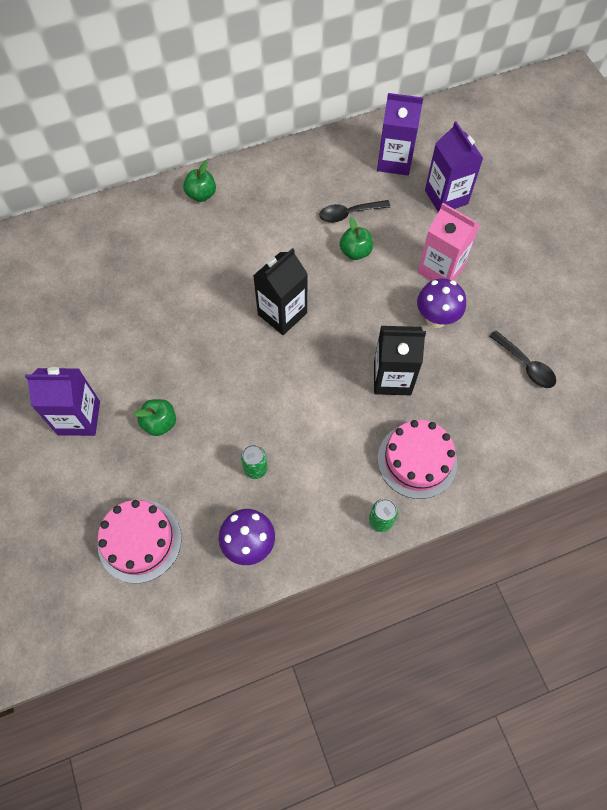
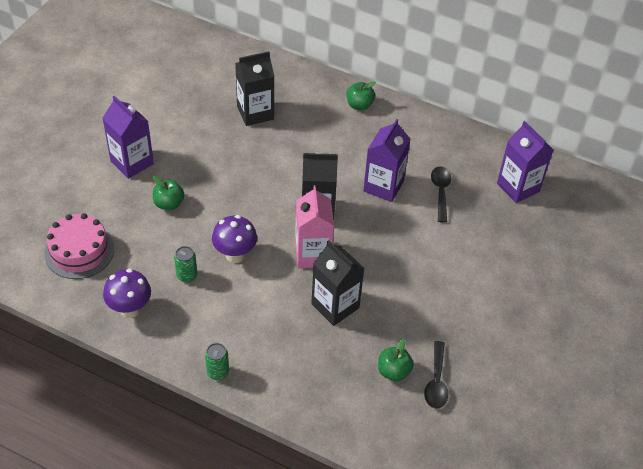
camera: 45 degrees right, 15 degrees down
black spoon [319,200,391,223] -> black spoon turned 60 degrees clockwise [431,167,451,223]
green apple [339,218,373,260] -> green apple moved to [378,338,414,381]
pink cake [378,420,457,499] -> none
purple mushroom [417,279,466,328] -> purple mushroom moved to [212,215,257,263]
pink carton [418,203,480,281] -> pink carton moved to [295,185,334,268]
purple carton [425,121,483,212] -> purple carton moved to [363,119,410,202]
none -> black carton [235,51,275,126]

